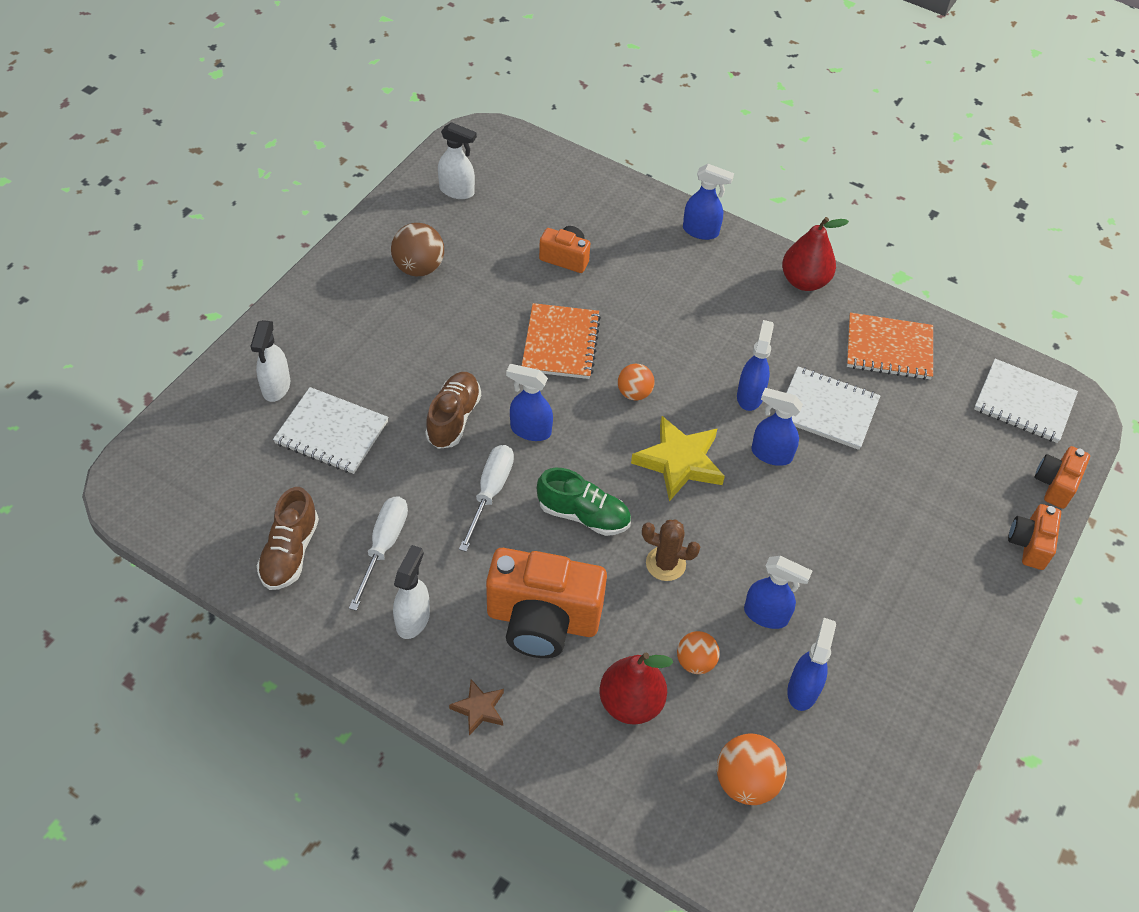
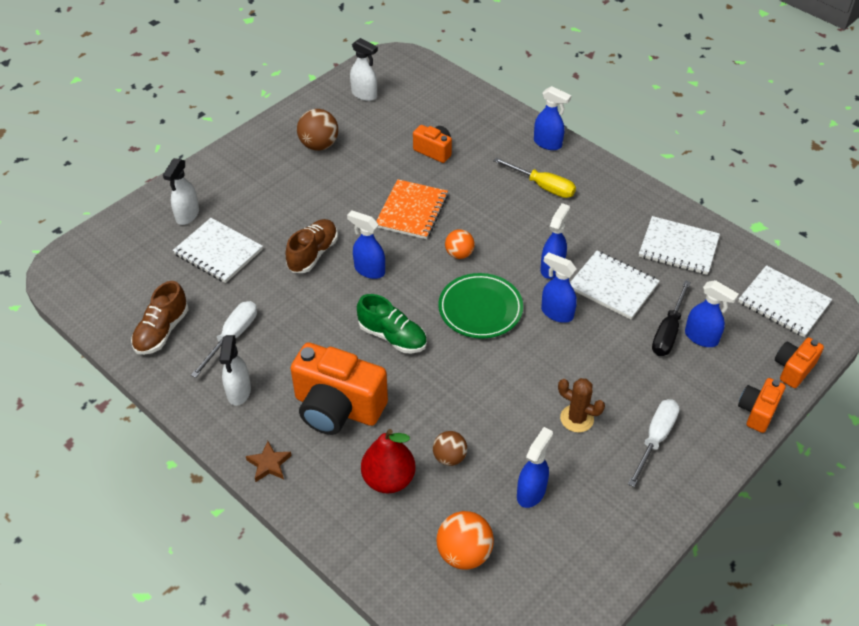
camera: 15 degrees right, 5 degrees down
white spray bottle [393,545,430,639] -> white spray bottle turned 150 degrees clockwise [219,335,251,406]
white screwdriver [459,445,514,552] -> white screwdriver moved to [628,399,680,487]
yellow star [631,416,725,502] -> green plate [438,273,523,339]
brown cactus [642,520,700,581] -> brown cactus moved to [558,378,605,433]
orange ball [677,631,720,674] -> brown ball [433,431,467,466]
blue spray bottle [744,556,812,629] -> blue spray bottle moved to [685,280,739,347]
red pear [782,217,849,291] -> none
orange notebook [847,313,933,380] -> white notebook [639,216,720,275]
none -> yellow screwdriver [493,158,576,198]
none -> black screwdriver [652,280,691,356]

